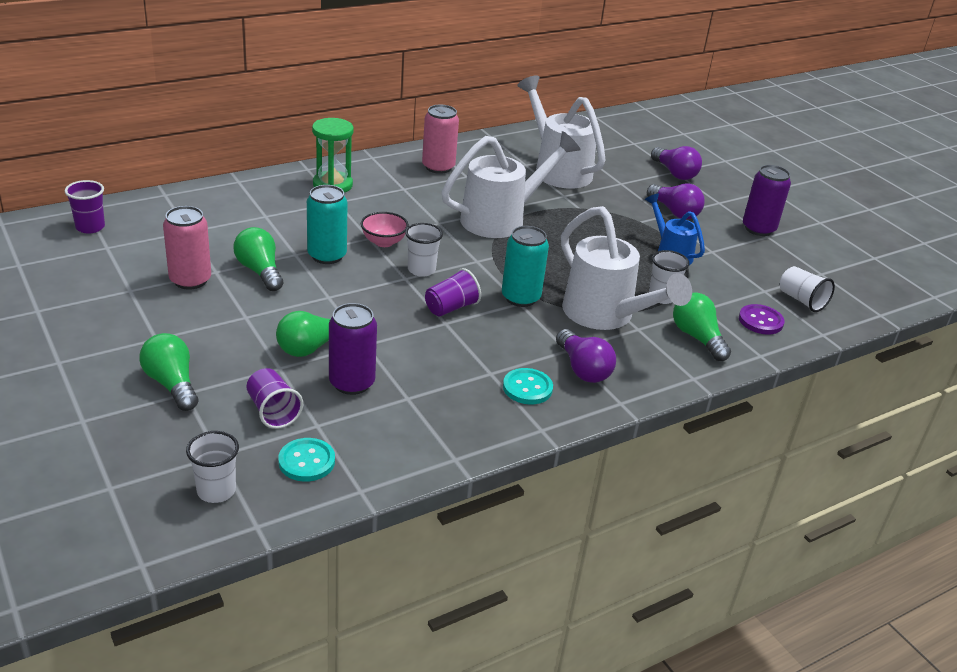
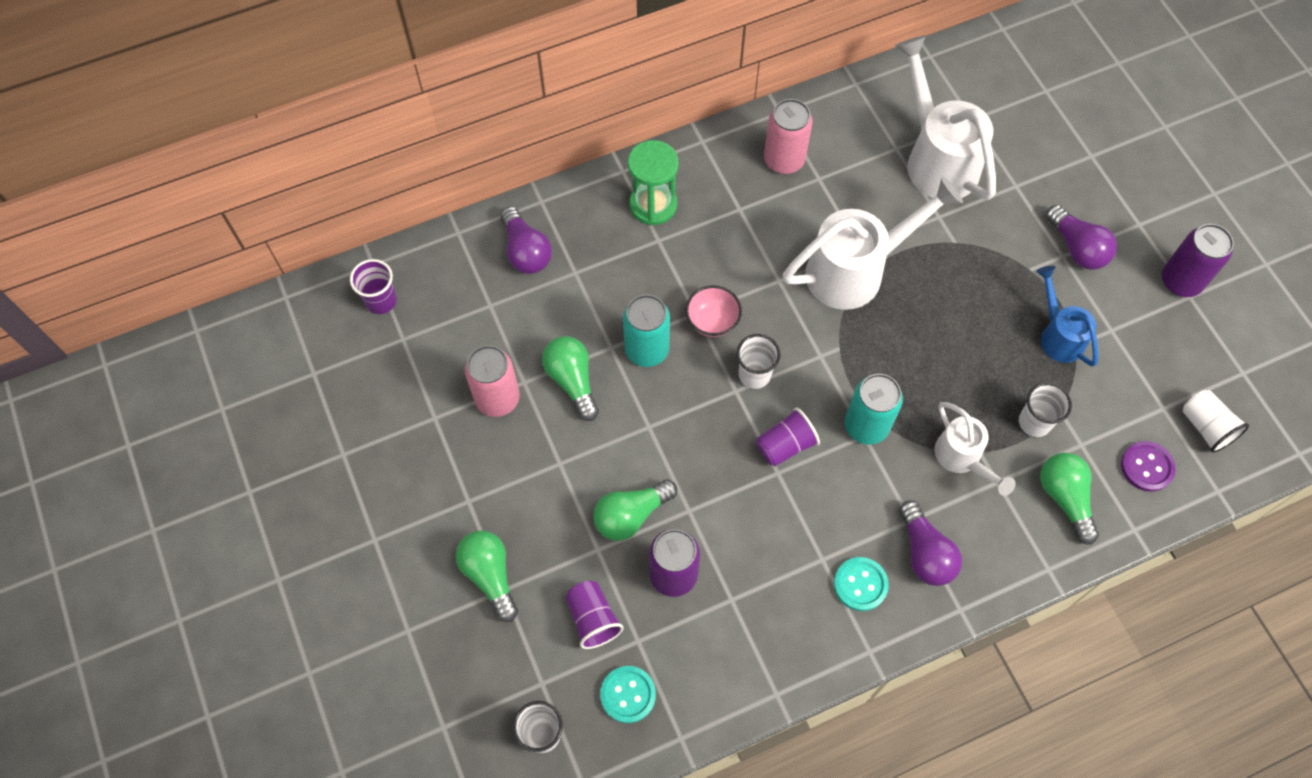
camera: 10 degrees right, 30 degrees up
white watering can [561,206,692,330] -> white watering can [935,402,1016,496], size x0.57
purple light bulb [651,146,702,180] -> purple light bulb moved to [501,206,552,274]

